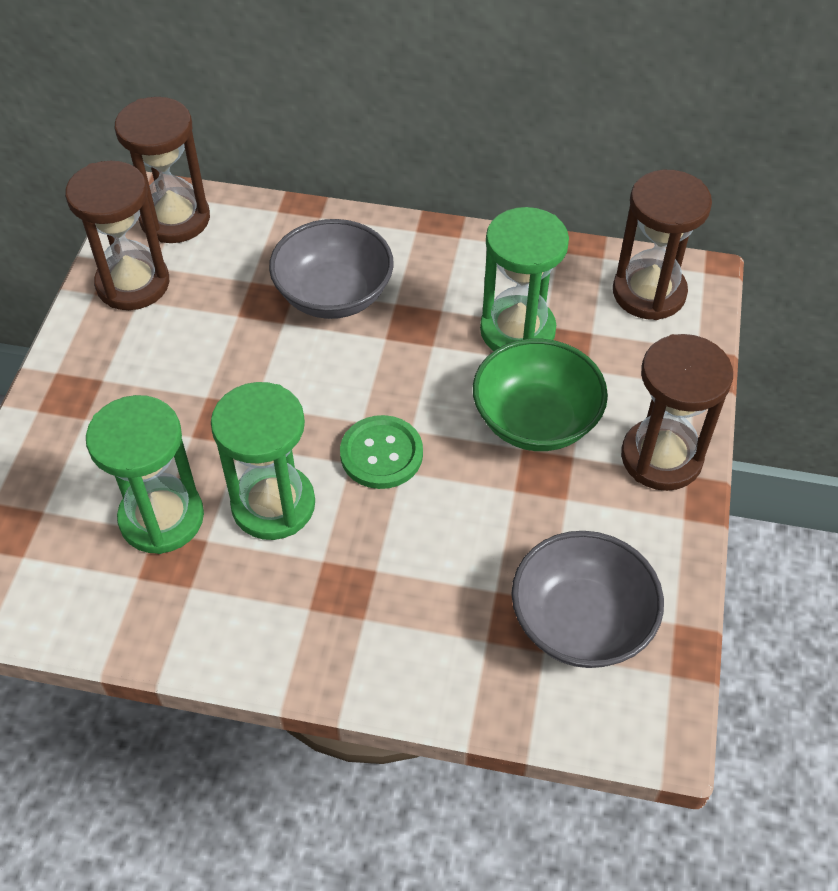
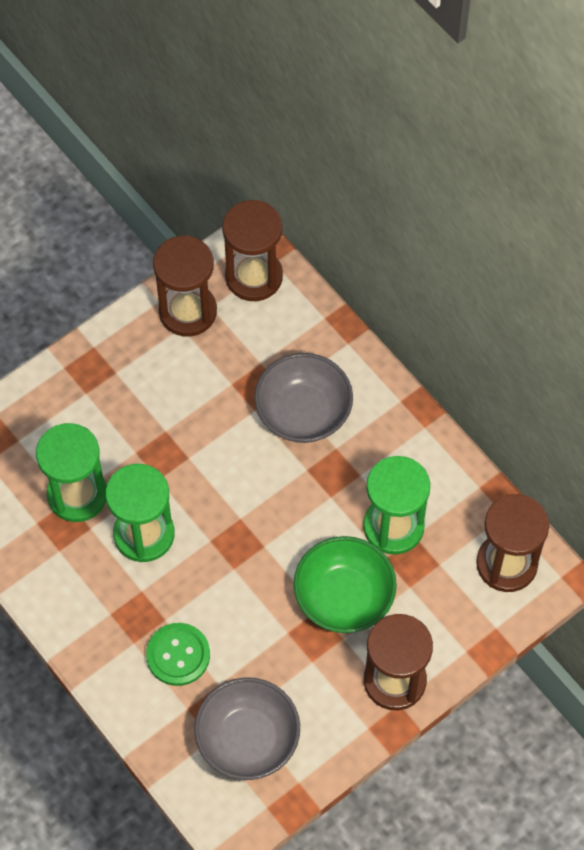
camera: 40 degrees right, 10 degrees up
green button [340,415,423,489] -> green button moved to [146,623,210,686]

